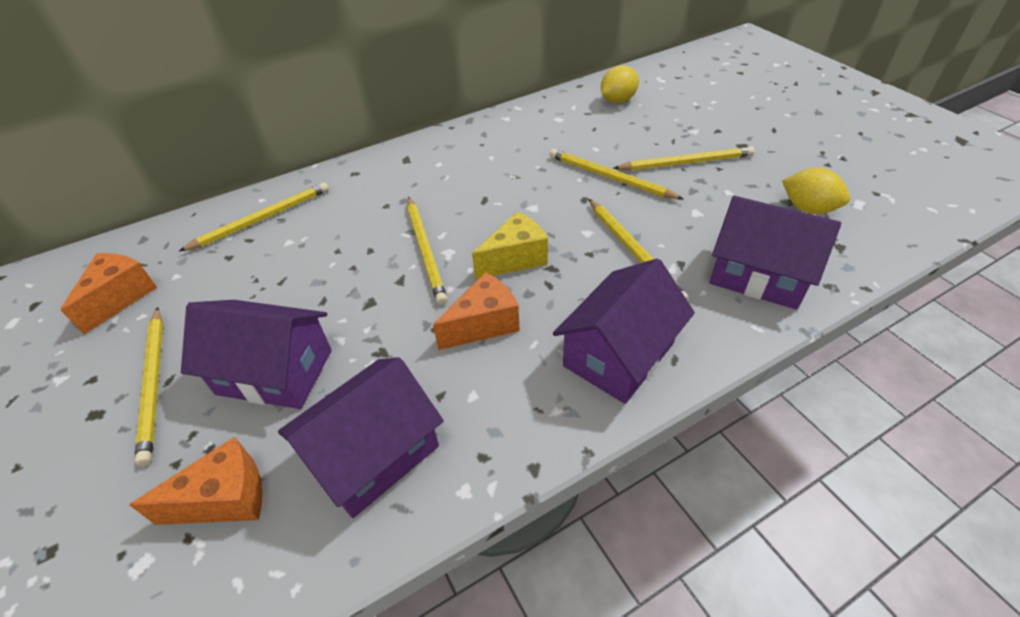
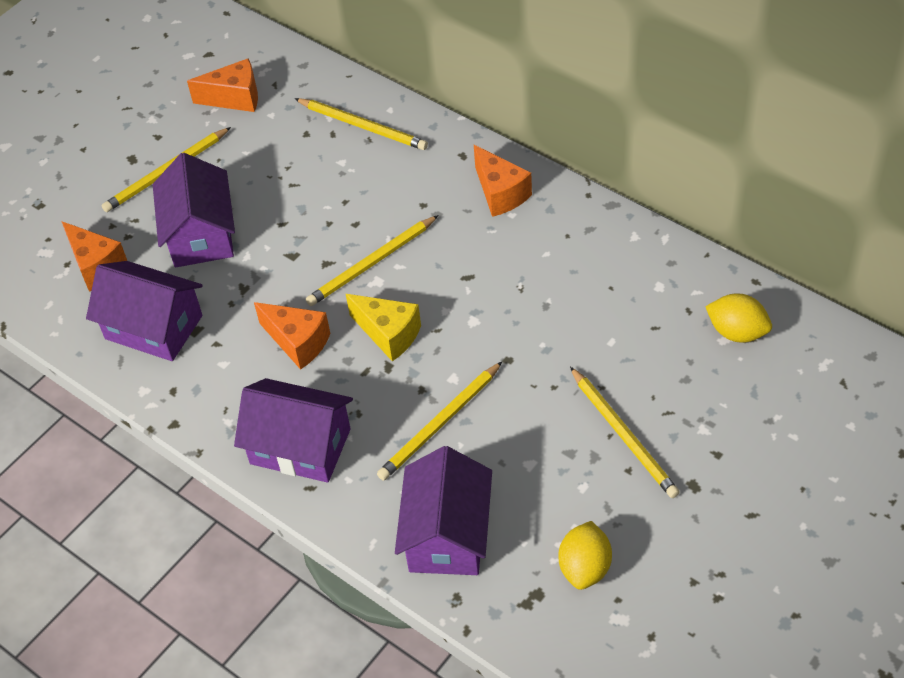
camera: 70 degrees right, 5 degrees up
yellow pencil [549,149,683,199] -> none
none -> orange cheese [474,145,532,217]

